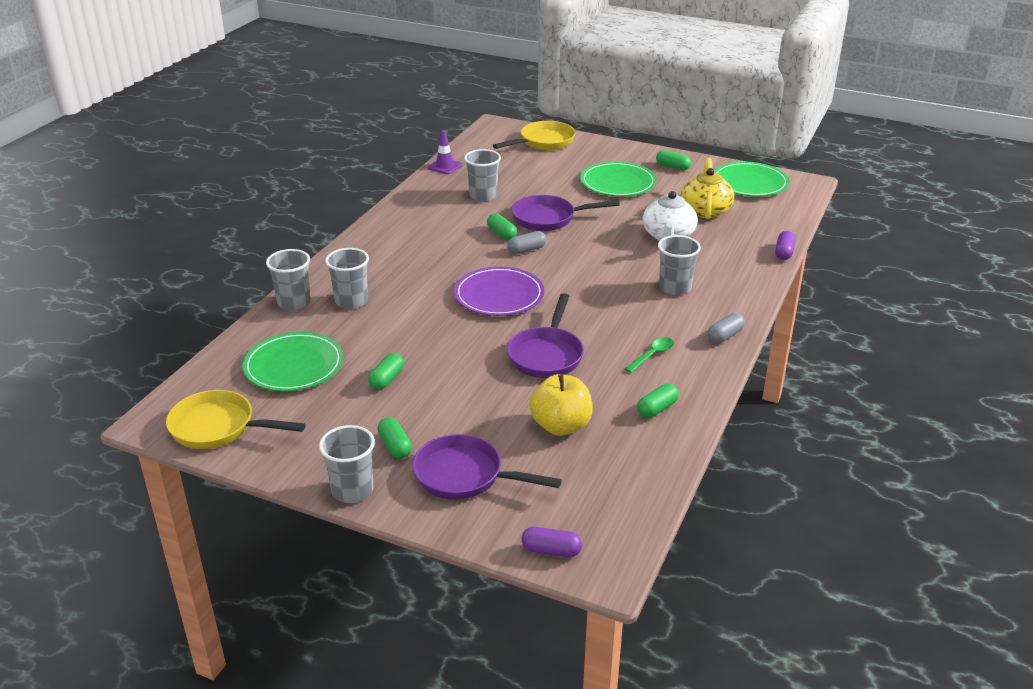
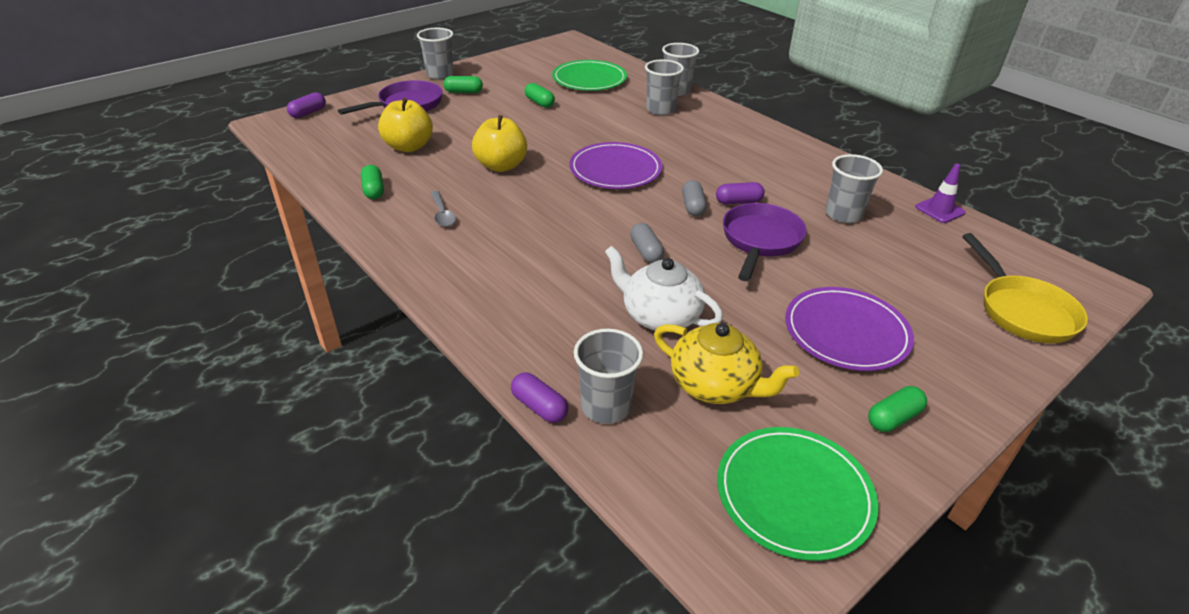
camera: 115 degrees right, 5 degrees up
yellow pan [166,390,306,449] -> none
green capsule [487,213,517,240] -> purple capsule [716,182,765,204]
purple pan [507,293,584,378] -> yellow apple [472,115,527,172]
green plate [580,162,657,197] -> purple plate [785,287,914,371]
green spoon [625,337,674,373] -> grey spoon [431,191,456,227]
grey cup [658,235,701,295] -> grey cup moved to [574,329,643,424]
grey capsule [708,313,745,343] -> grey capsule moved to [630,223,664,263]

